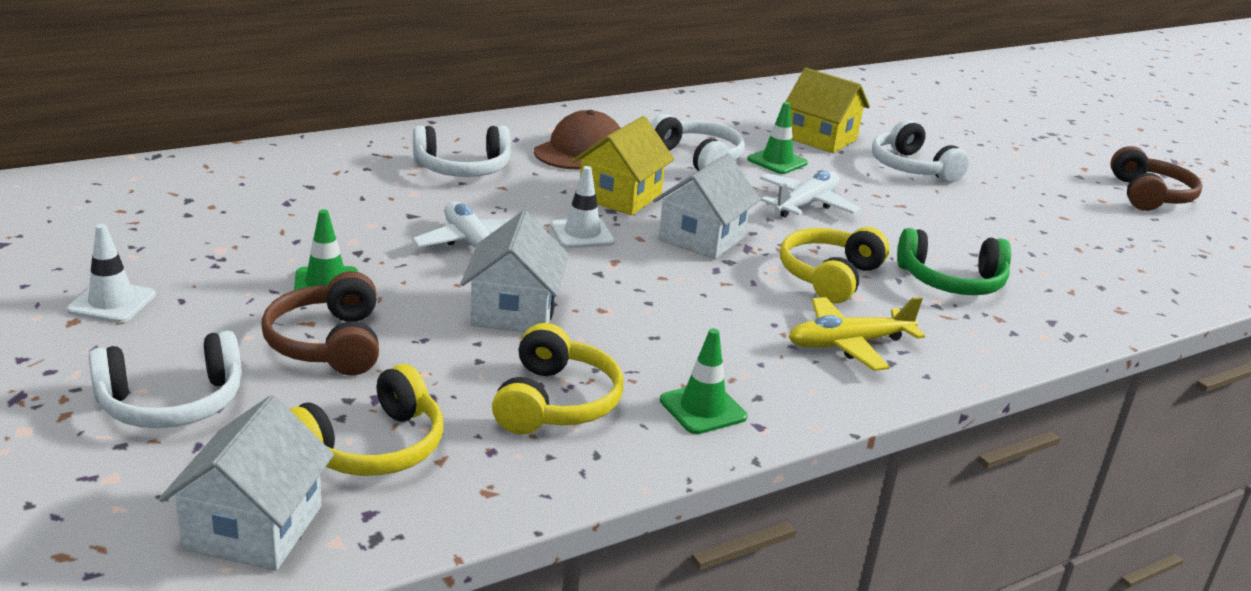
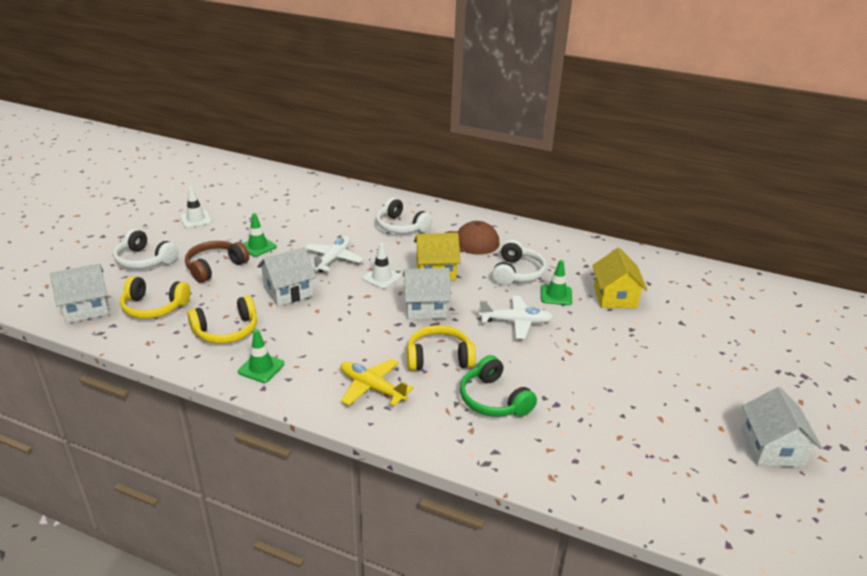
camera: 55 degrees right, 5 degrees up
white headphones [872,120,970,183] -> none
brown headphones [1110,146,1203,211] -> white house [741,387,822,467]

